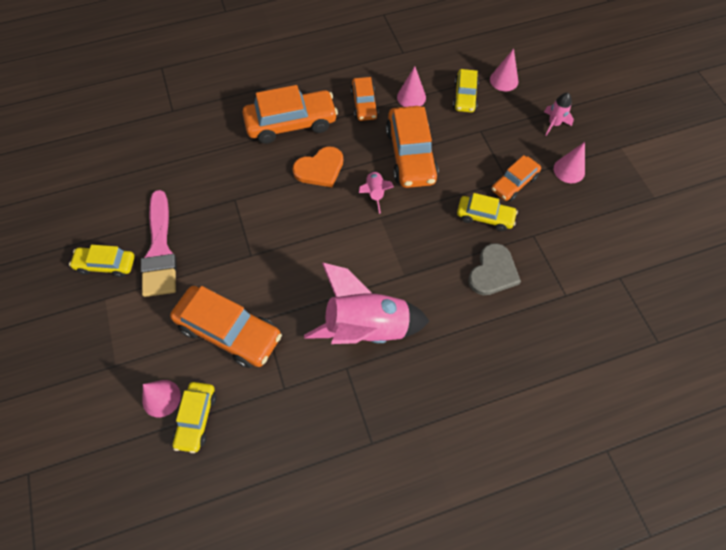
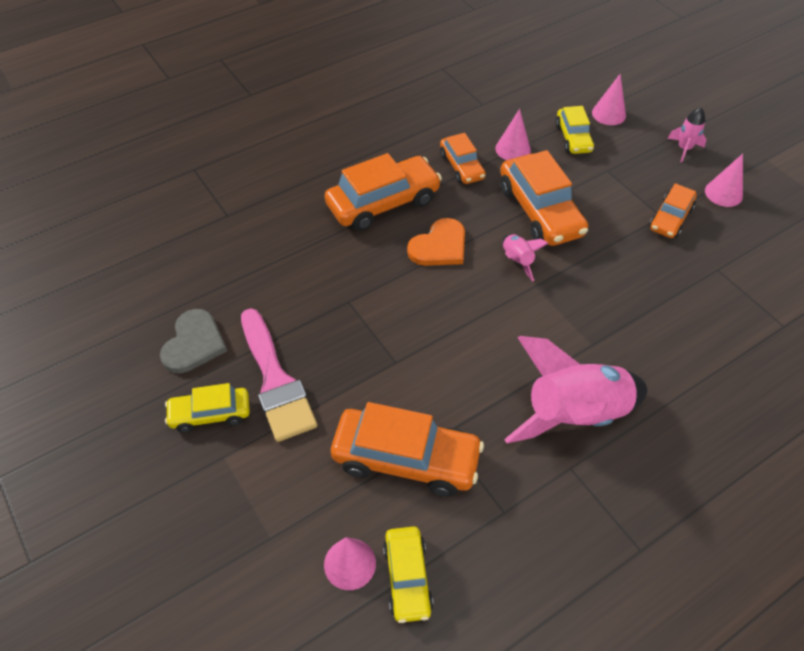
camera: 15 degrees left, 10 degrees down
yellow car [457,193,518,231] -> none
grey heart [468,243,521,295] -> grey heart moved to [160,309,227,373]

